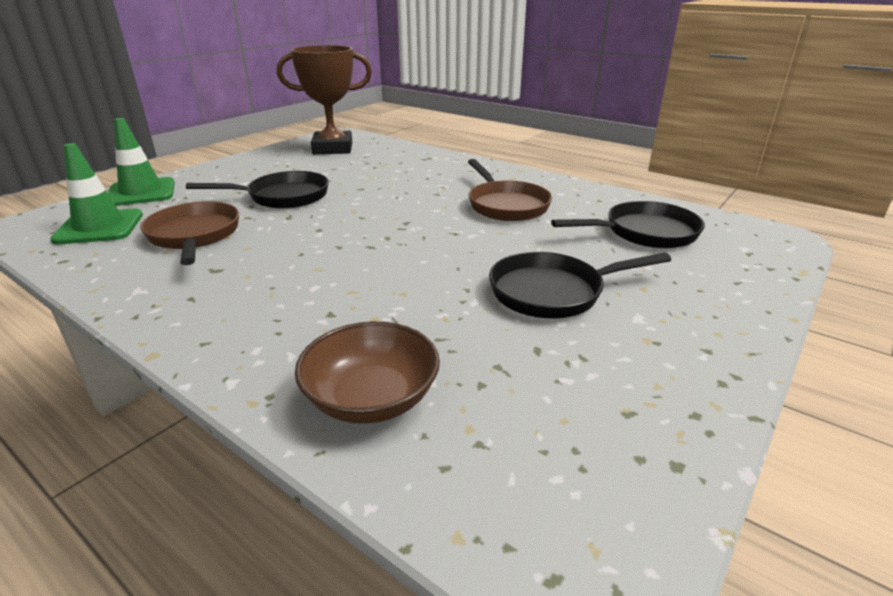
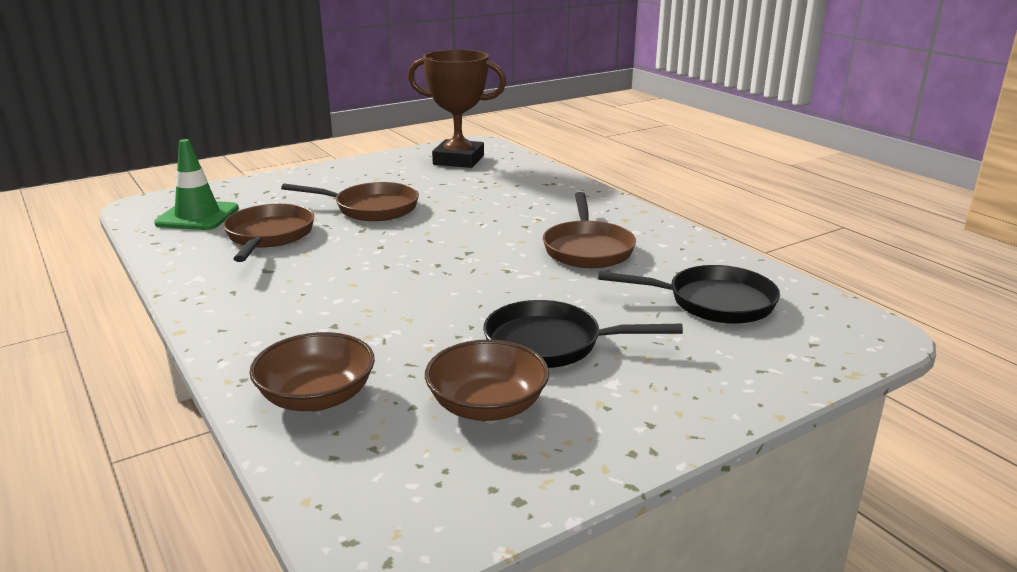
camera: 20 degrees right, 5 degrees down
green traffic cone [108,118,175,206] -> none
black pan [186,171,329,209] -> brown pan [281,182,419,221]
none -> brown bowl [425,339,549,421]

